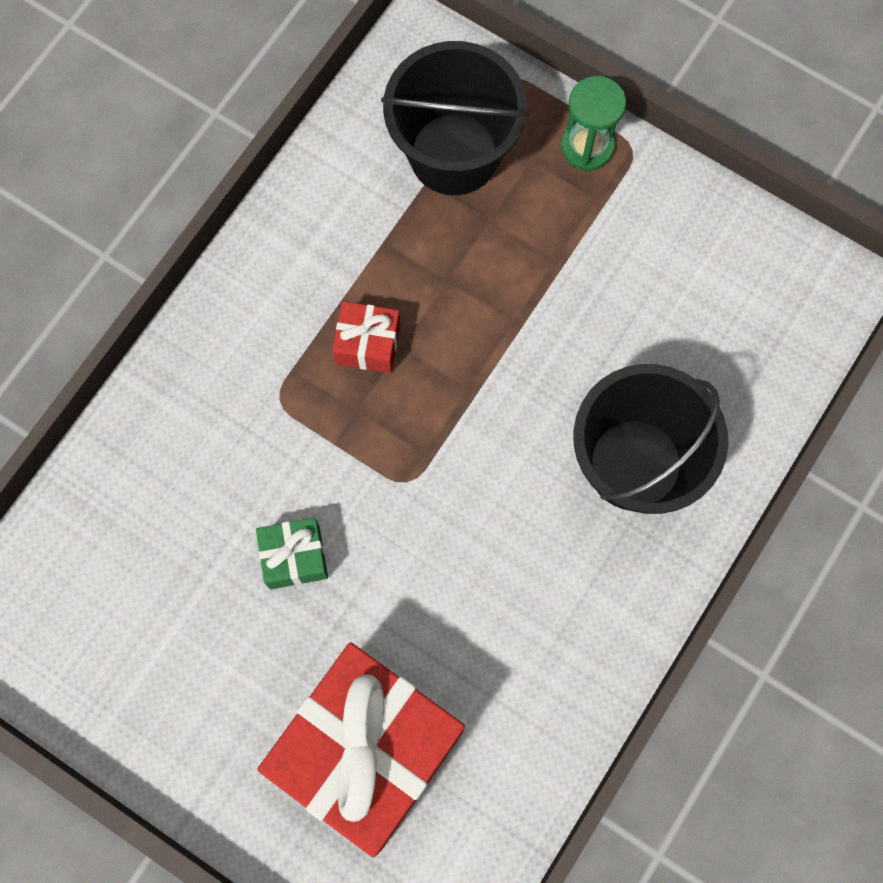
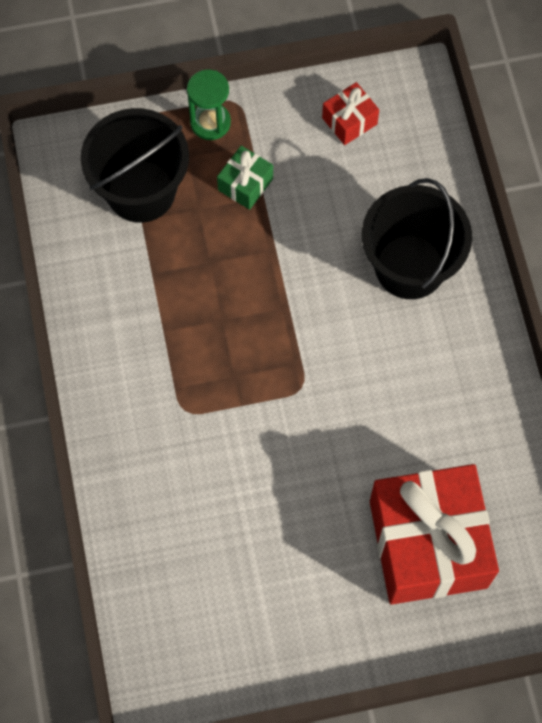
camera: 45 degrees left, 5 degrees down
green gift [256,517,328,590] -> green gift moved to [217,146,273,210]
red gift [332,301,400,373] -> red gift moved to [322,82,379,145]

